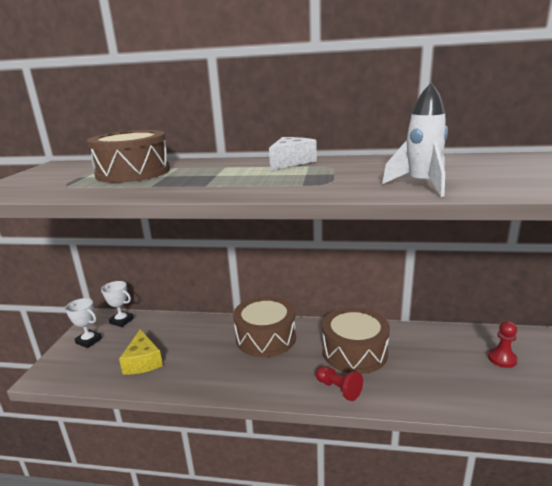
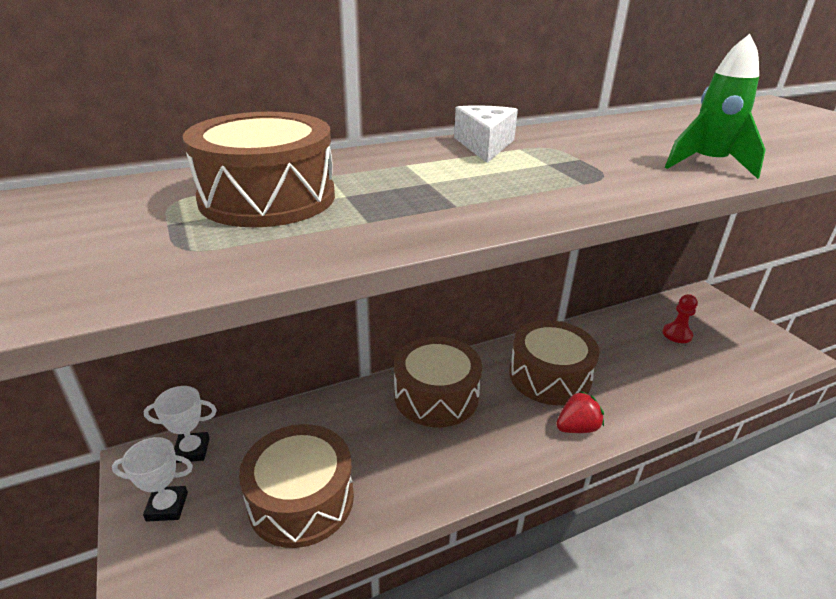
camera: 35 degrees left, 10 degrees up
yellow cheese [119,329,163,375] -> brown drum [239,424,354,548]
red pawn [316,366,363,401] -> red strawberry [556,391,604,433]
white rocket [382,83,448,197] -> green rocket [665,34,766,179]

